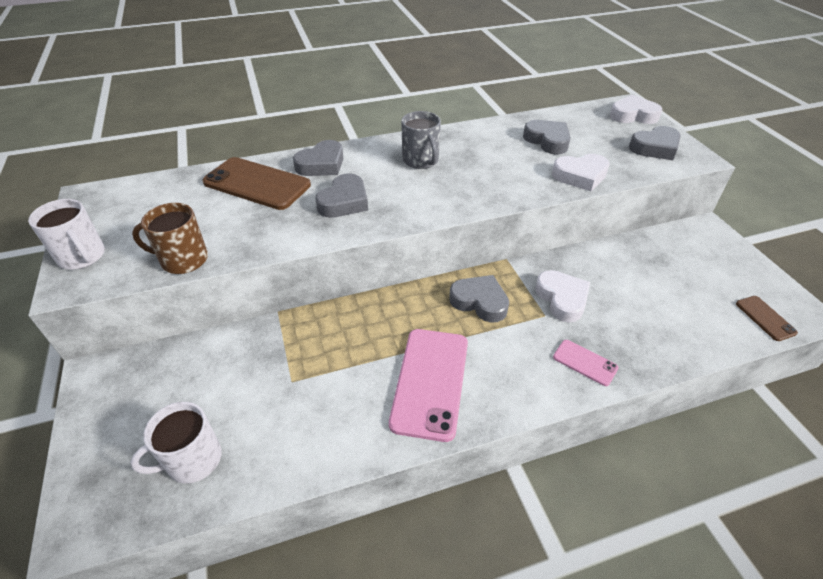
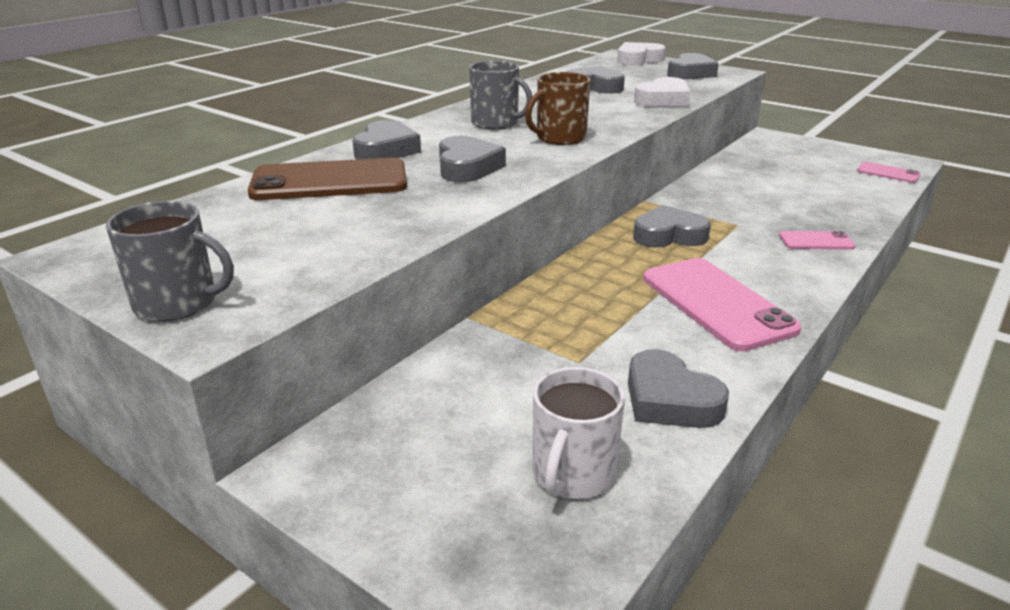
camera: 35 degrees left, 15 degrees down
white mug [28,199,105,270] -> grey mug [106,201,234,322]
brown mug [132,203,208,274] -> brown mug moved to [525,72,591,145]
white heart [535,270,590,322] -> none
brown phone [736,296,798,341] -> pink phone [857,162,921,183]
none -> grey heart [628,349,729,428]

